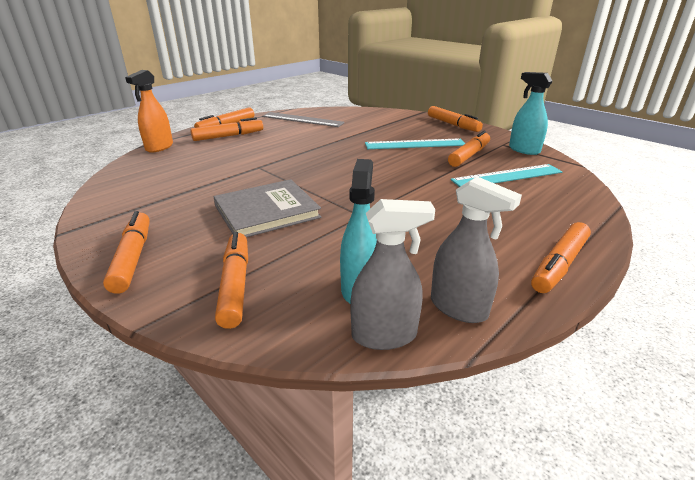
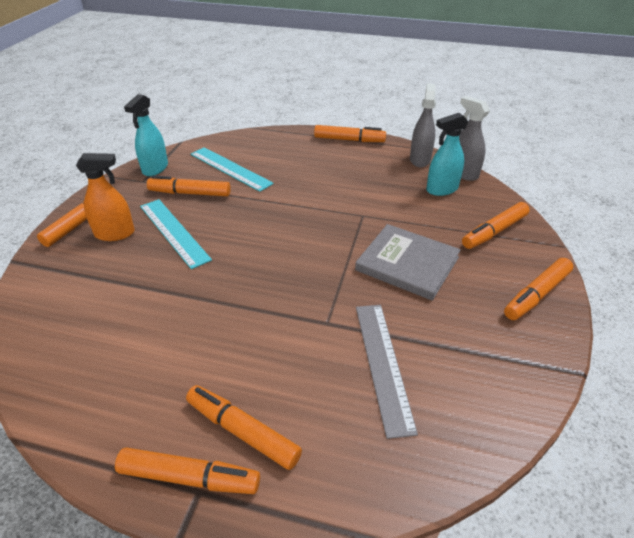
camera: 120 degrees left, 10 degrees up
orange spray bottle [125,70,173,153] -> orange spray bottle moved to [76,153,135,241]
grey ruler [262,112,345,127] -> grey ruler moved to [356,305,418,439]

